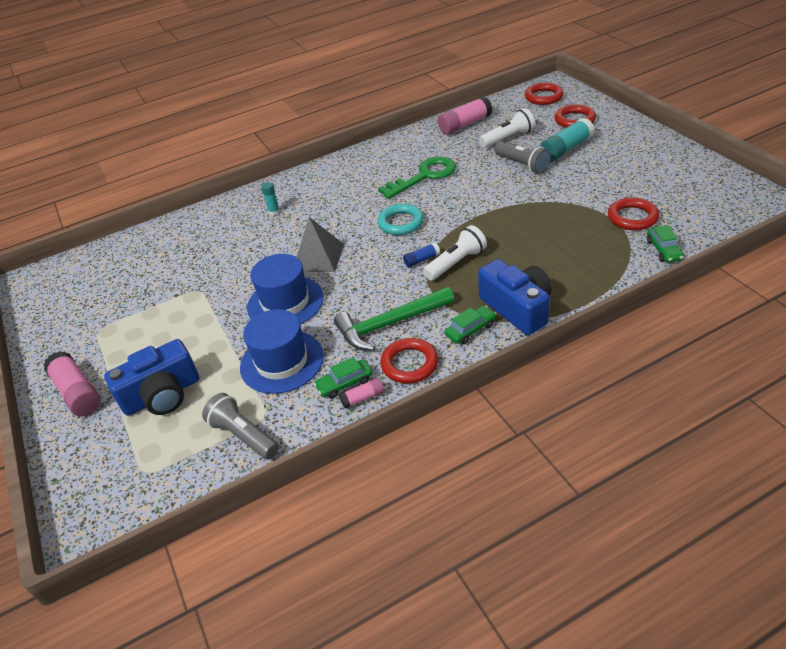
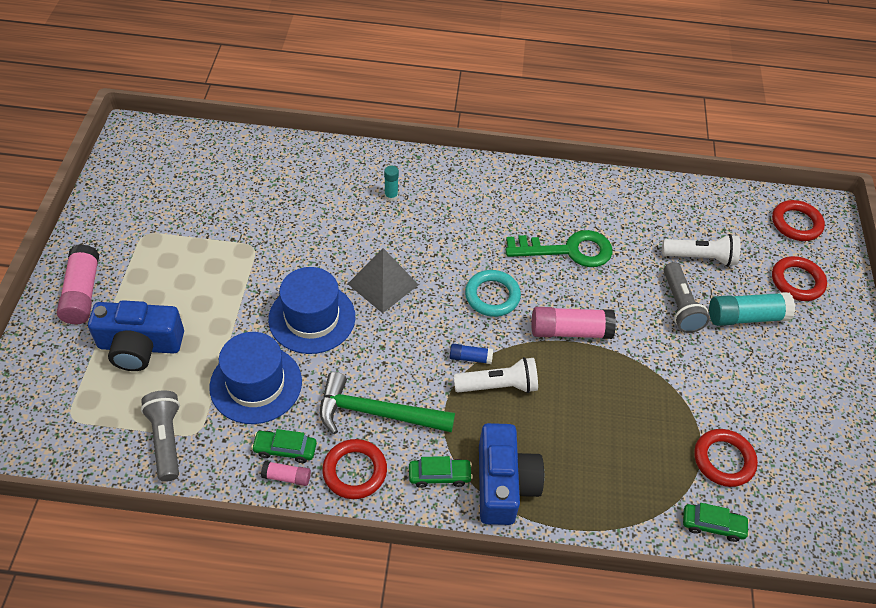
camera: 25 degrees right, 10 degrees up
pink glue stick [438,96,493,135] -> pink glue stick moved to [532,307,616,339]
green car [647,225,684,263] -> green car turned 105 degrees counterclockwise [683,503,749,542]

